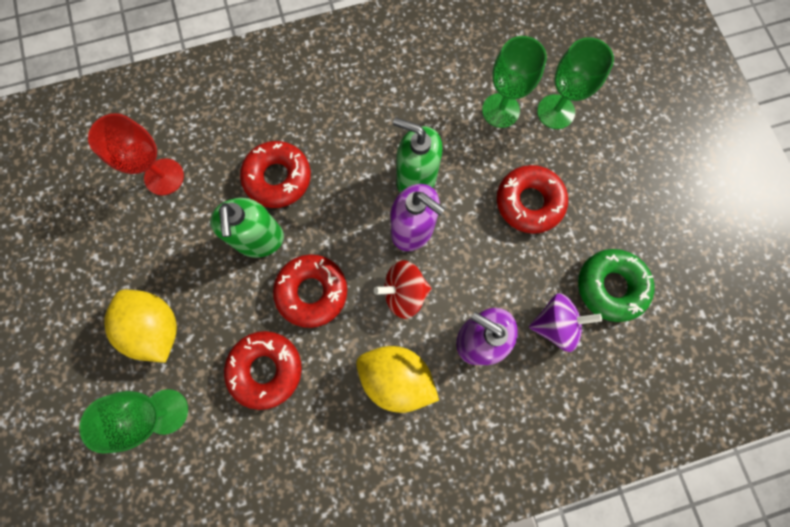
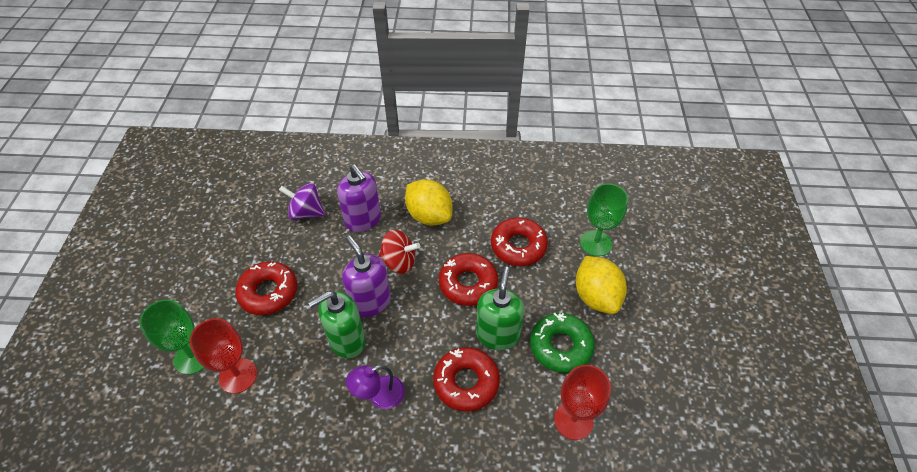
camera: 160 degrees left, 25 degrees down
green soap dispenser [393,118,443,193] -> green soap dispenser turned 105 degrees clockwise [308,291,366,358]
green goblet [482,36,547,128] -> red goblet [190,318,257,394]
green donut [578,249,654,322] -> green donut moved to [530,313,595,373]
none -> purple lamp [346,365,405,409]

